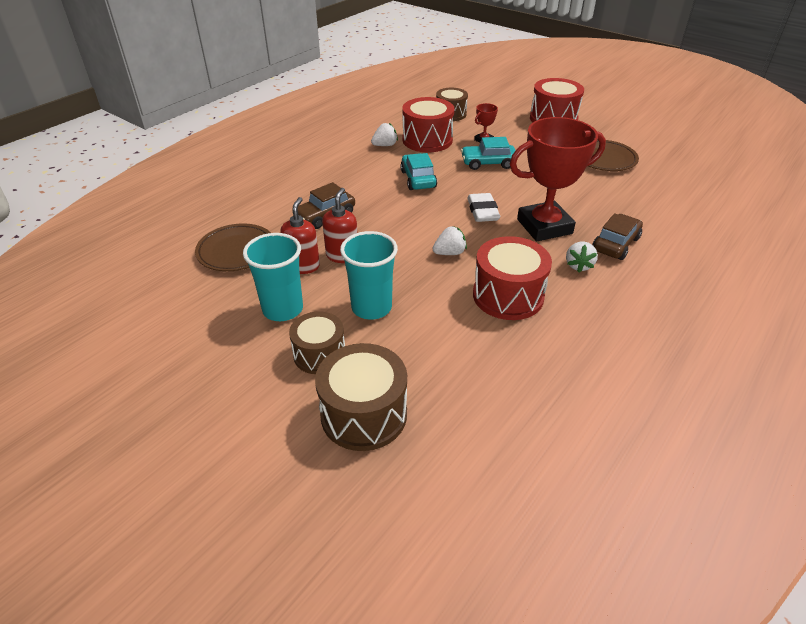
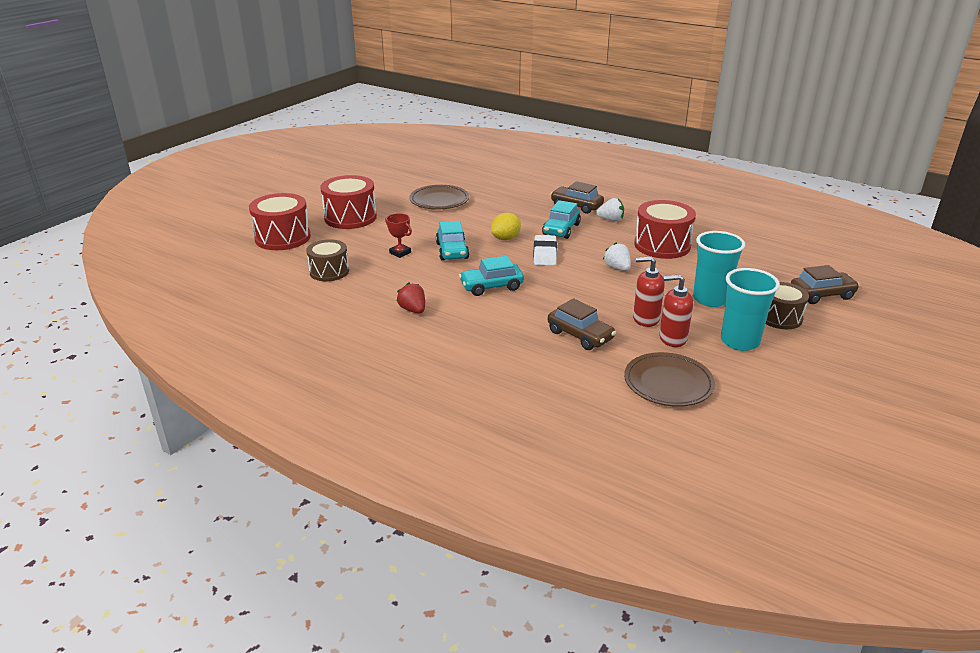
camera: 95 degrees left, 10 degrees down
brown drum [315,343,407,451] -> brown car [791,265,860,304]
white strawberry [371,123,398,146] -> red strawberry [397,282,425,313]
red drum [403,97,455,152] -> red drum moved to [249,193,311,250]
white eraser [467,193,500,222] -> white eraser turned 75 degrees counterclockwise [533,235,557,266]
red trophy [510,117,606,241] -> turquoise car [542,200,581,239]
none -> yellow lemon [491,213,521,240]

